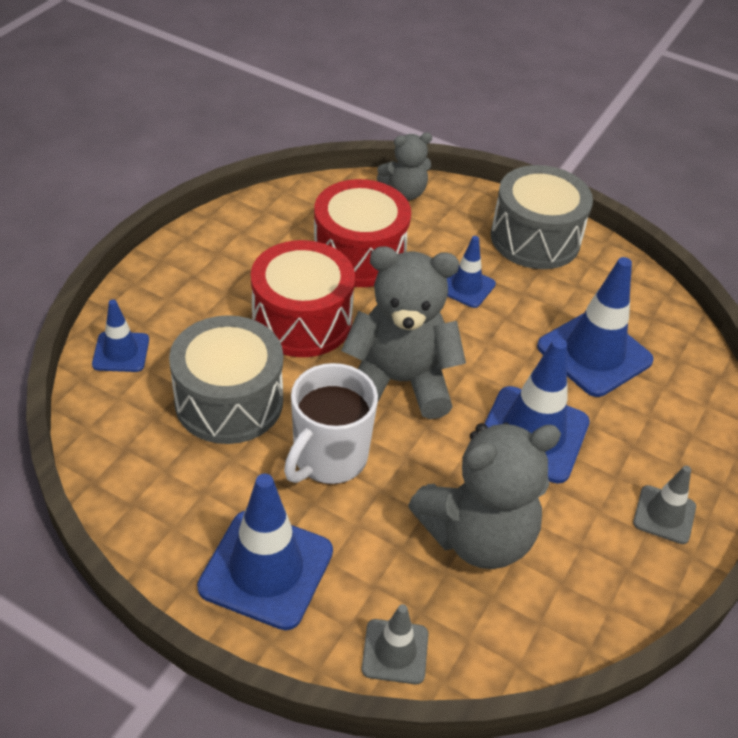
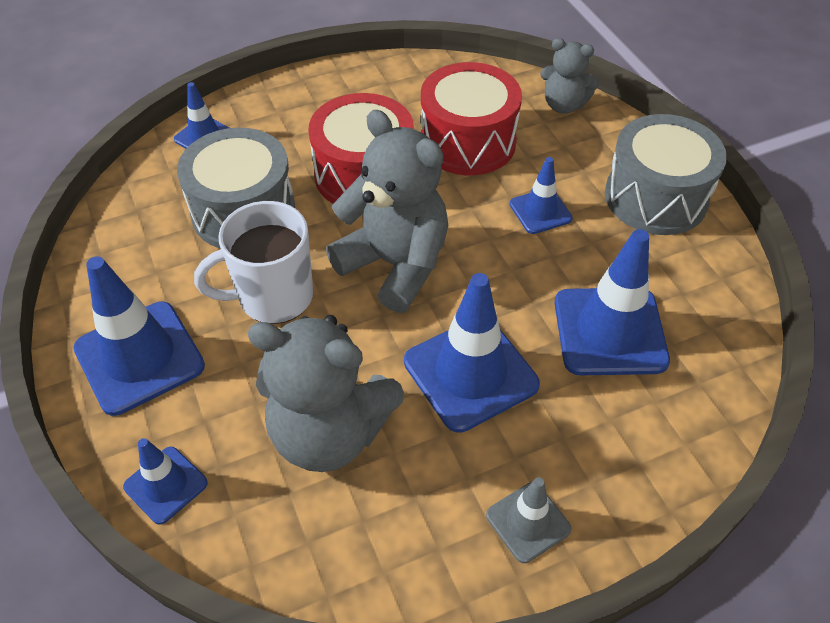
camera: 40 degrees right, 5 degrees up
grey traffic cone [362,604,428,684] -> blue traffic cone [123,438,208,525]

